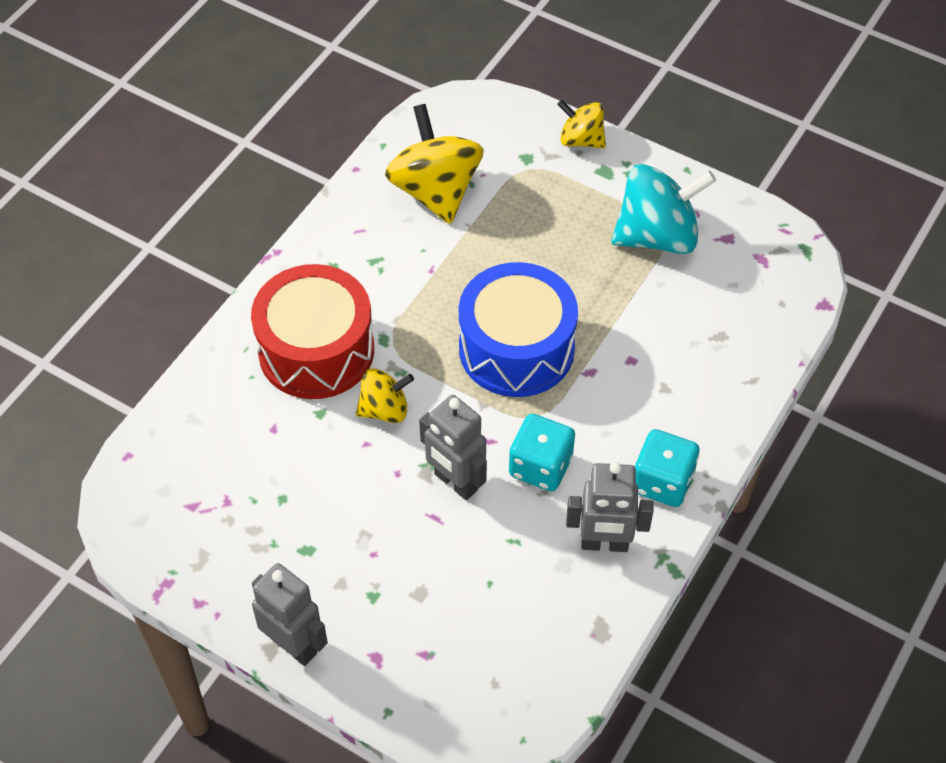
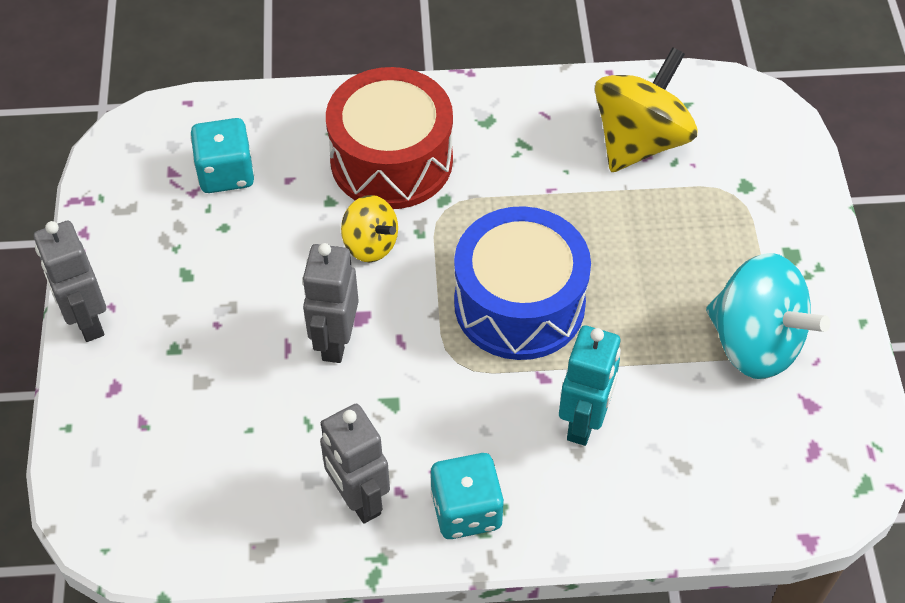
camera: 55 degrees right, 0 degrees up
grey robot [252,563,328,666] -> grey robot turned 150 degrees clockwise [34,221,106,342]
turquoise dice [509,414,575,491] -> turquoise dice moved to [190,118,254,193]
yellow spinning top [557,100,606,148] -> none
none -> turquoise robot [559,325,621,446]

